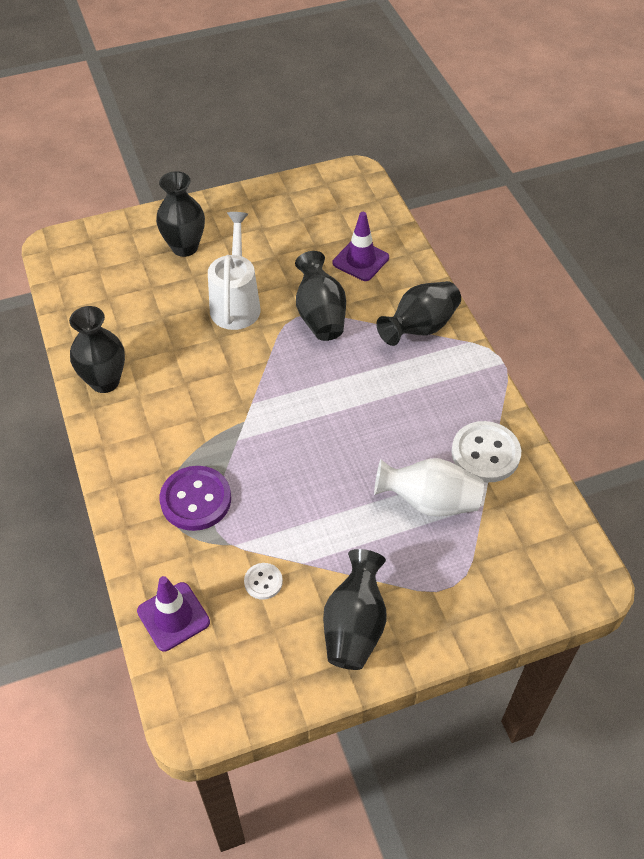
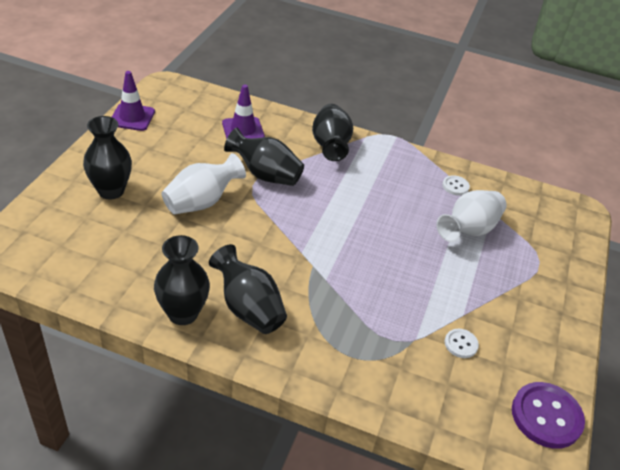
camera: 55 degrees left, 10 degrees down
purple traffic cone [137,576,210,651] -> purple traffic cone moved to [112,71,155,131]
purple button [160,466,231,531] -> purple button moved to [512,382,585,449]
white watering can [208,212,261,330] -> white vase [161,153,246,214]
black vase [323,549,387,670] -> black vase moved to [209,244,287,334]
white button [451,421,521,482] -> white button [442,175,470,196], size x0.51

